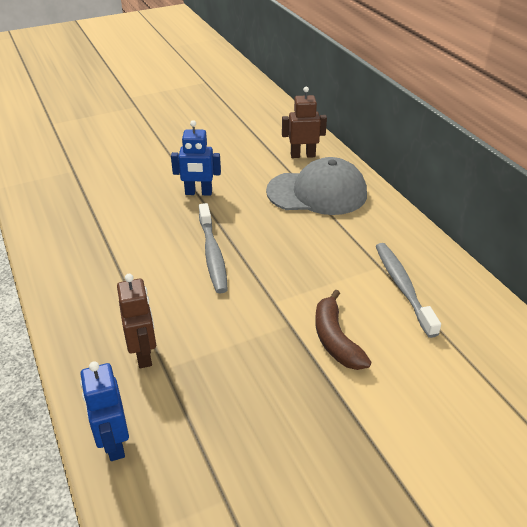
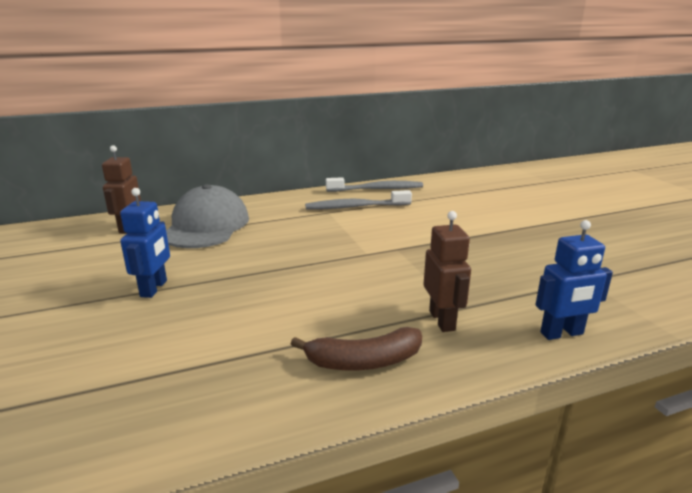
camera: 85 degrees left, 15 degrees down
brown robot [117,274,156,368] -> brown robot turned 90 degrees clockwise [424,211,471,332]
grey toothbrush [199,203,228,293] -> grey toothbrush moved to [326,177,423,192]
brown banana [315,289,372,370] -> brown banana moved to [291,327,422,370]

